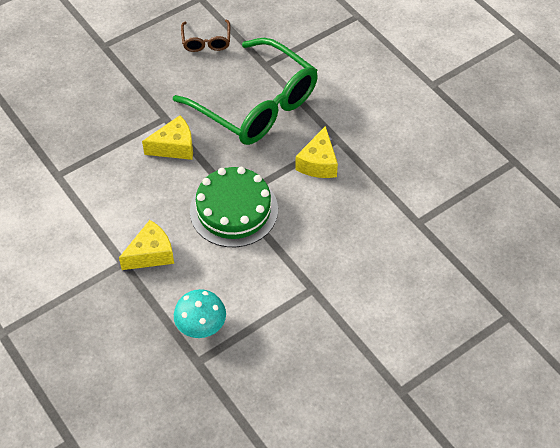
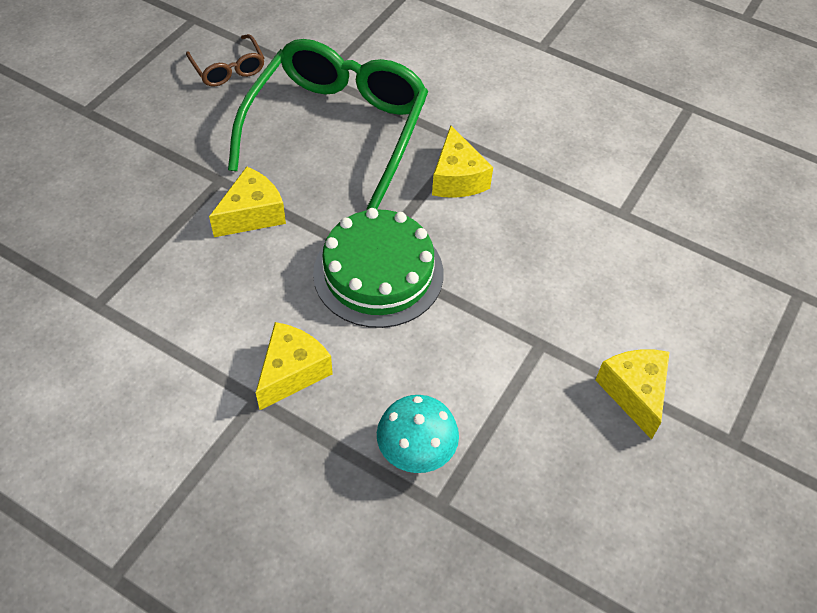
camera: 25 degrees left, 0 degrees up
green glasses [173,38,318,145] -> green glasses turned 90 degrees counterclockwise [228,39,428,210]
none -> yellow cheese [595,349,669,440]

